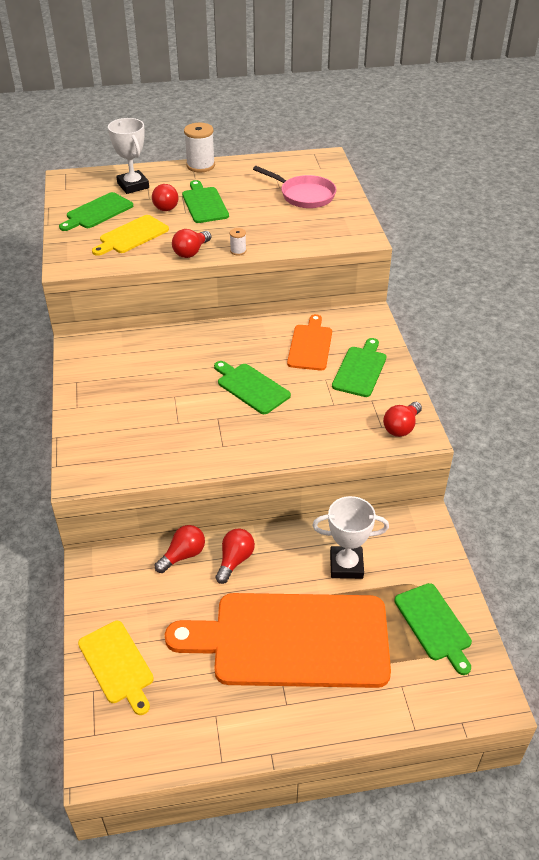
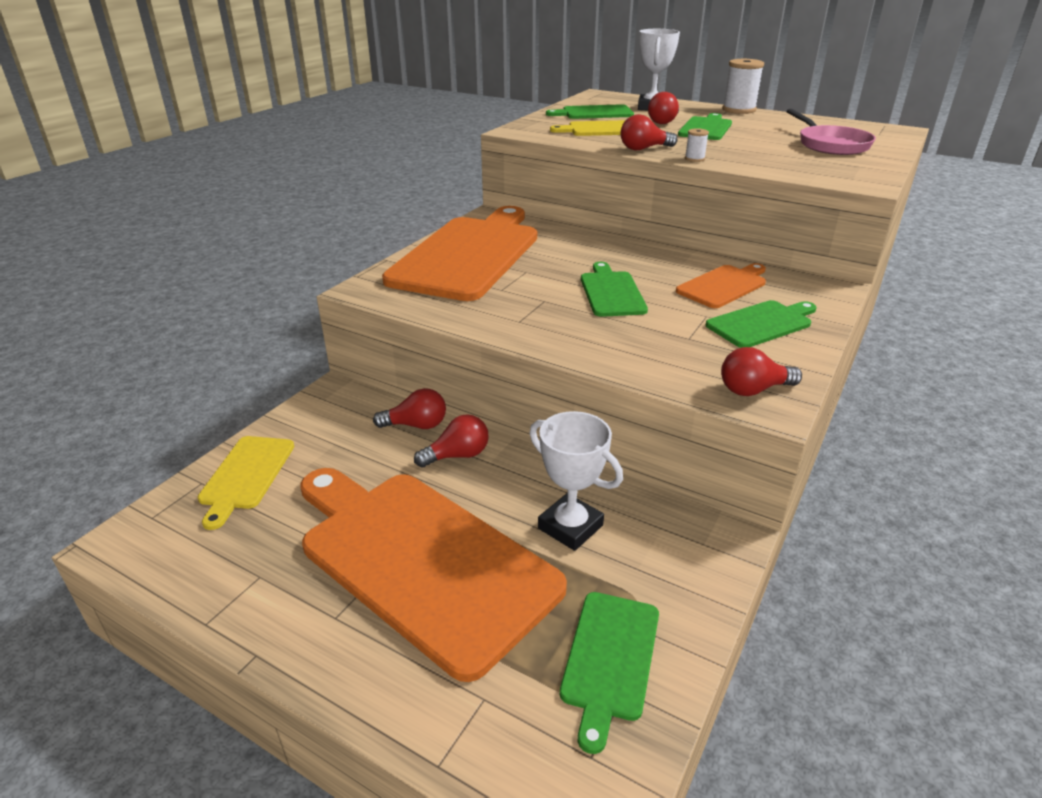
camera: 40 degrees right, 10 degrees down
none -> orange cutting board [382,206,537,301]

